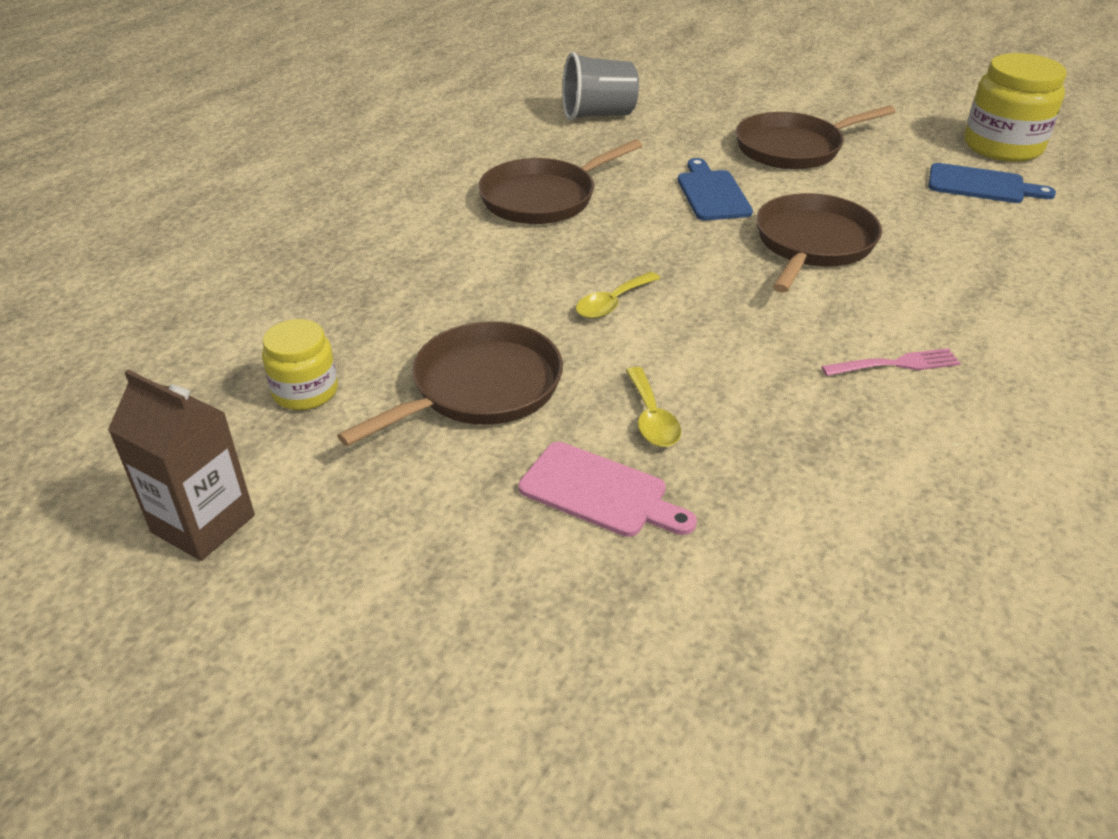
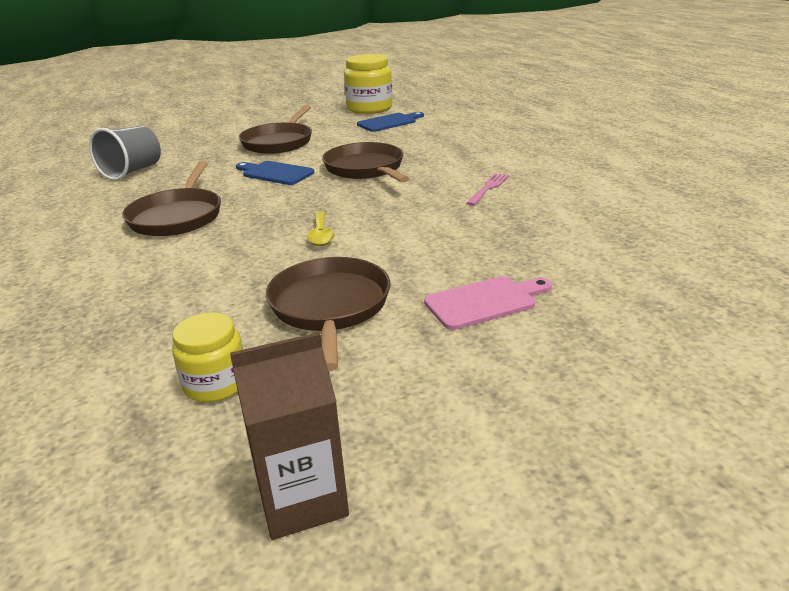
camera: 50 degrees left, 10 degrees down
yellow spoon [626,367,681,447] -> none

